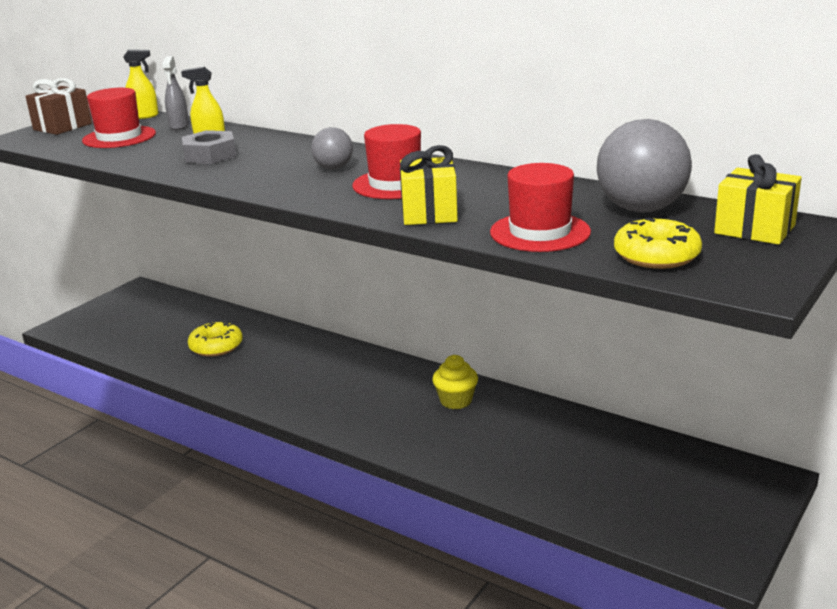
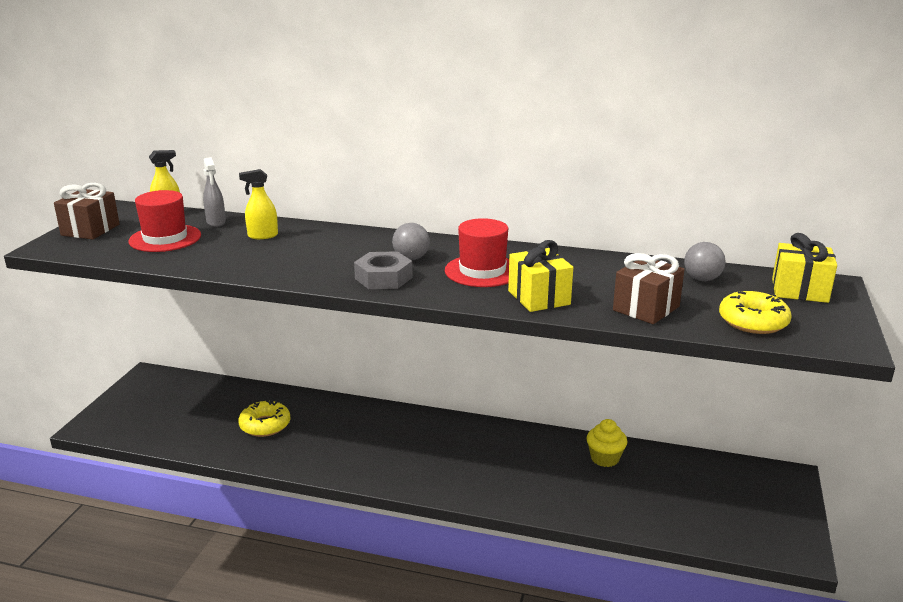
camera: 20 degrees left, 0 degrees up
grey nut [182,130,236,164] -> grey nut moved to [354,251,413,289]
yellow cupcake [432,355,478,409] -> yellow cupcake moved to [586,419,627,467]
red hat [490,163,591,252] -> brown gift [613,253,685,324]
grey ball [597,119,692,213] -> grey ball [684,242,726,281], size x0.53

